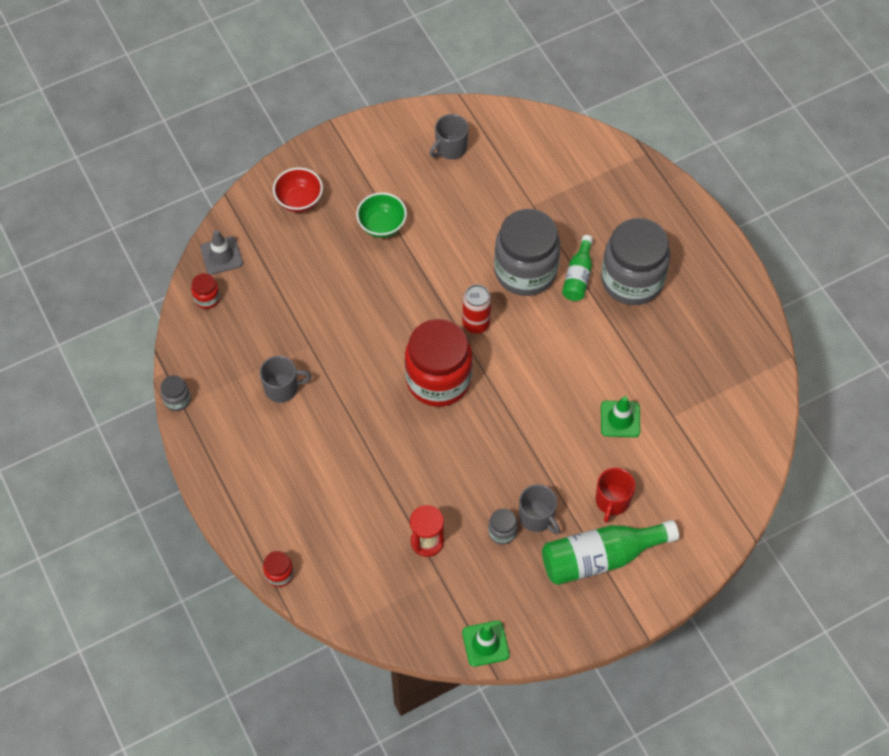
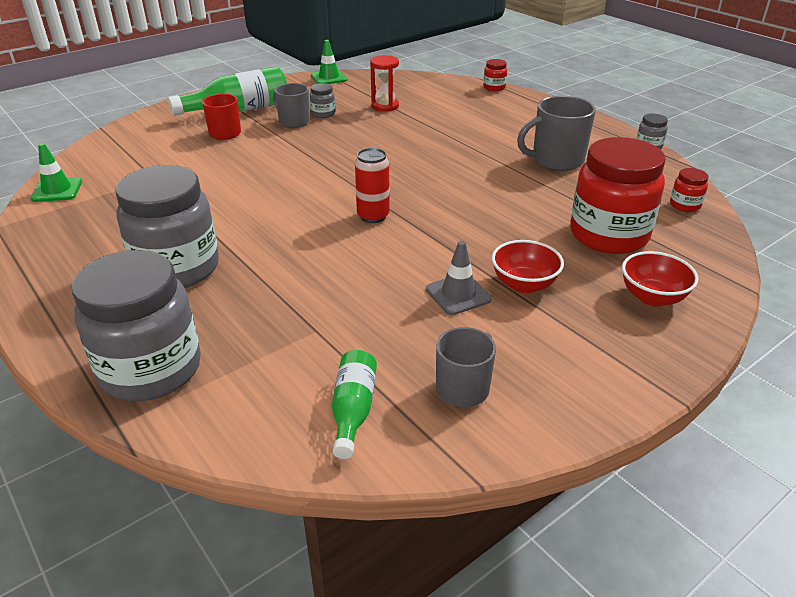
camera: 170 degrees right, 25 degrees down
grey traffic cone [200,230,243,275] -> grey traffic cone moved to [426,241,492,315]
grey mug [260,356,311,403] -> grey mug [517,96,596,171], size x1.51
green bowl [356,192,407,238] -> red bowl [492,240,564,293]
red jar [405,319,473,407] -> red jar moved to [570,137,666,254]
grey jar [494,209,560,296] -> grey jar moved to [72,250,201,401]
green bottle [562,235,593,301] -> green bottle moved to [332,350,377,459]
green traffic cone [601,396,640,437] -> green traffic cone moved to [30,143,82,202]

